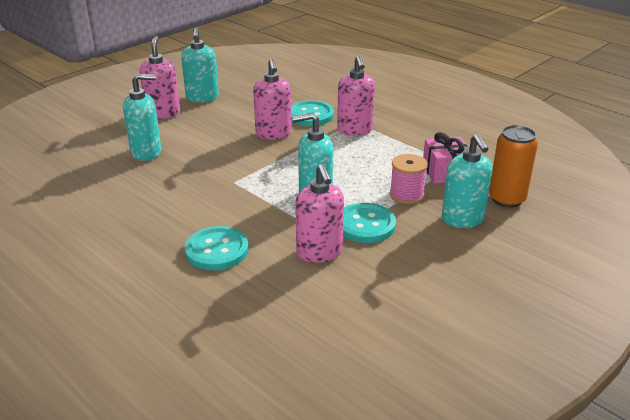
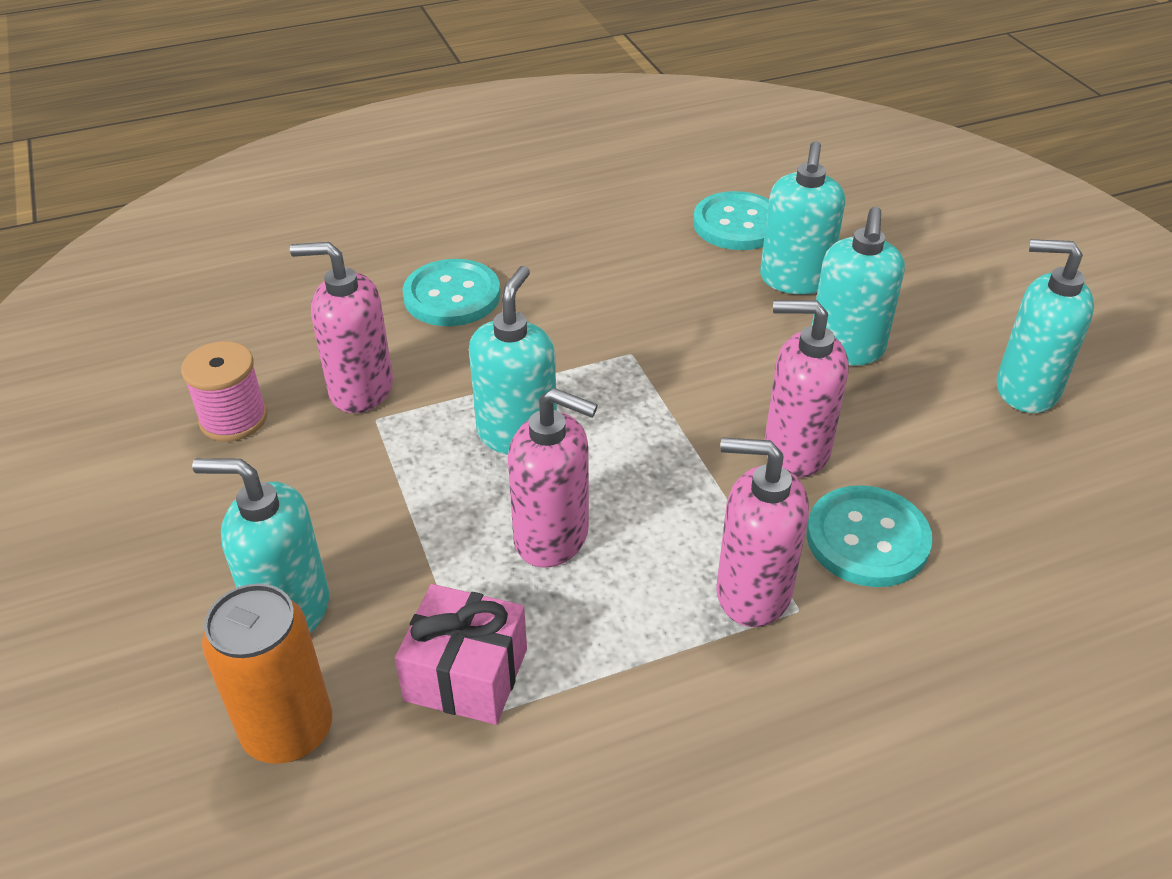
camera: 115 degrees right, 10 degrees up
pink soap dispenser [139,36,180,119] -> pink soap dispenser moved to [508,388,598,568]
turquoise button [343,203,396,243] -> turquoise button moved to [693,191,769,250]
pink spool [390,154,428,204] -> pink spool moved to [181,341,267,441]
none -> turquoise soap dispenser [812,207,905,366]

